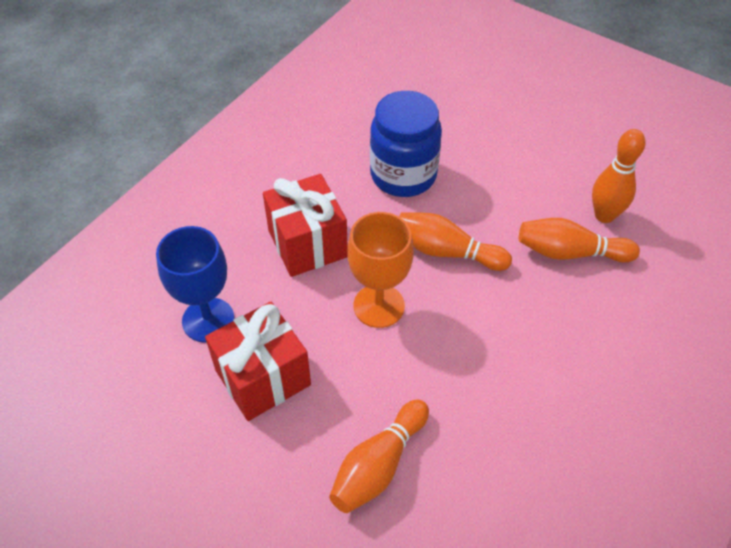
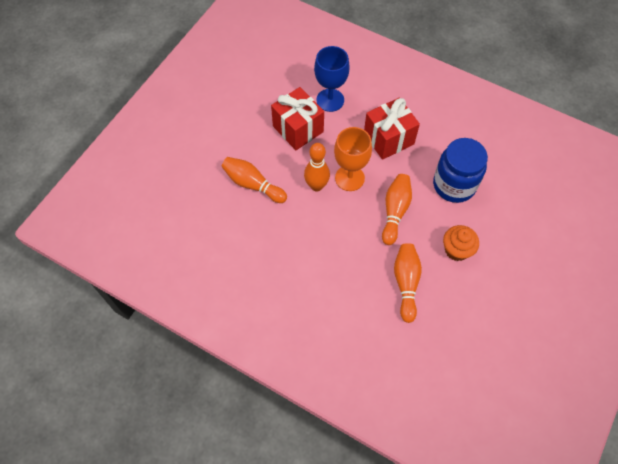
camera: 85 degrees right, 10 degrees up
orange bowling pin [592,129,645,223] -> orange bowling pin moved to [304,143,330,191]
none -> orange cupcake [443,225,479,261]

